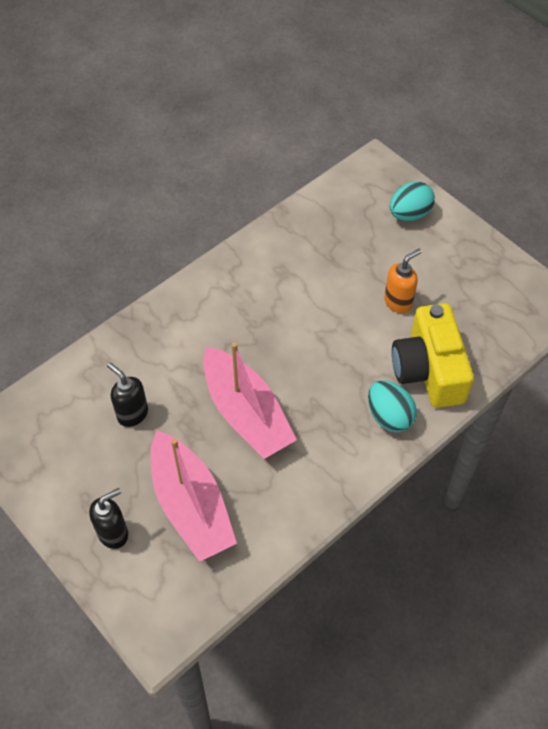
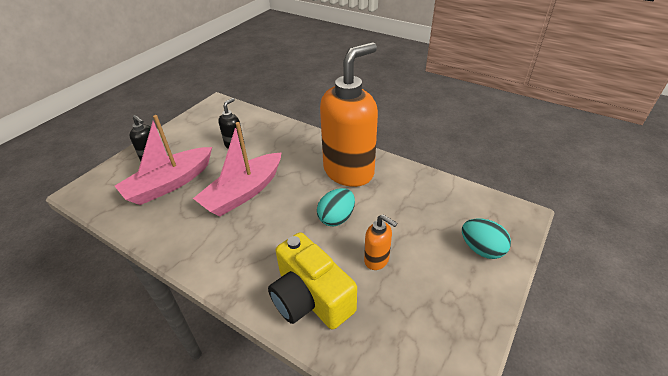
camera: 75 degrees right, 15 degrees down
turquoise egg [368,380,417,432] -> turquoise egg moved to [317,188,355,226]
yellow camera [392,303,474,408] -> yellow camera turned 105 degrees counterclockwise [268,232,357,330]
none -> orange soap dispenser [320,42,378,187]

